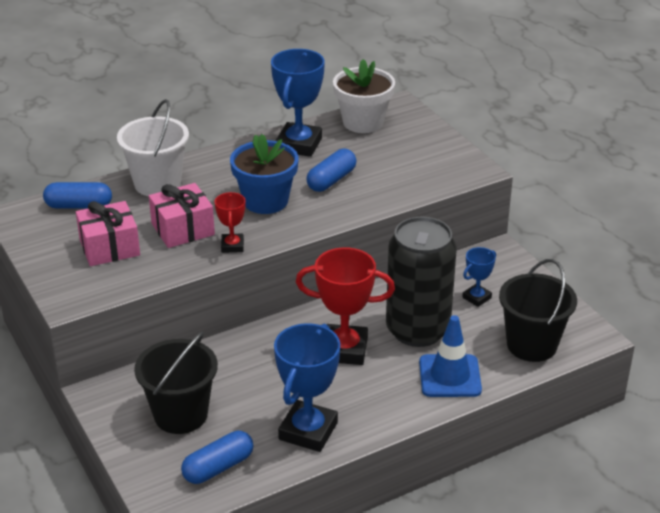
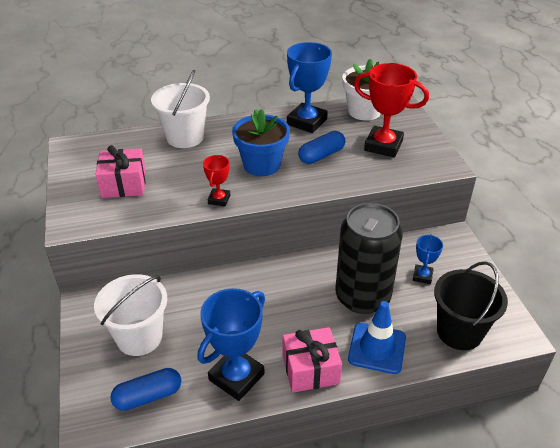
camera: 15 degrees right, 5 degrees up
blue capsule [43,182,112,209] -> none
black bucket [134,332,218,434] -> white bucket [94,274,167,356]
pink gift [149,183,215,248] -> pink gift moved to [283,327,342,393]
red trophy [296,248,395,365] -> red trophy moved to [354,63,429,158]
blue trophy [462,247,496,307] -> blue trophy turned 45 degrees counterclockwise [413,234,443,284]

